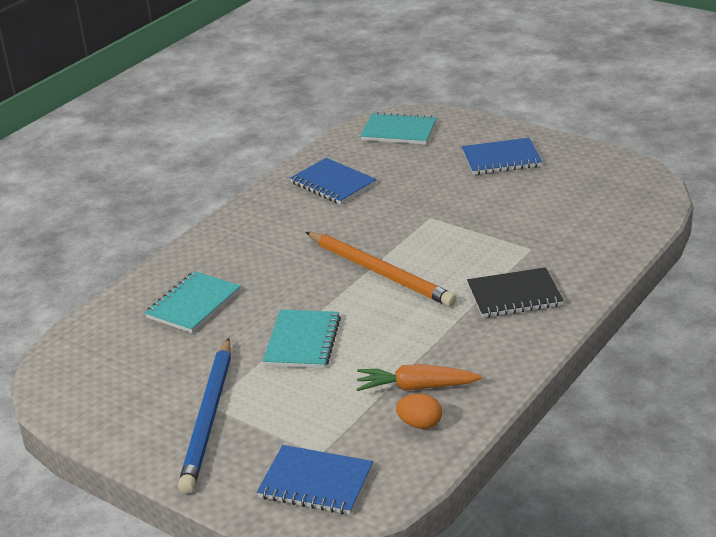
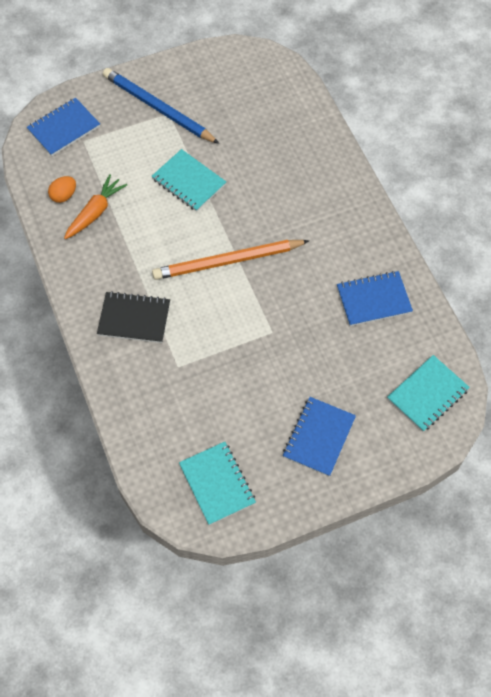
camera: 120 degrees right, 30 degrees up
turquoise notebook [145,271,241,333] -> turquoise notebook moved to [179,442,256,525]
black notebook [467,267,564,318] -> black notebook turned 75 degrees clockwise [97,291,170,343]

